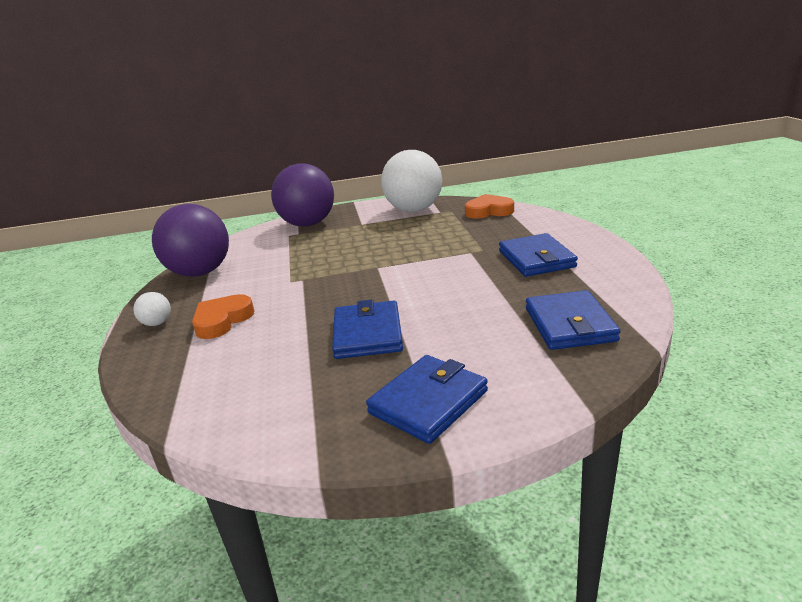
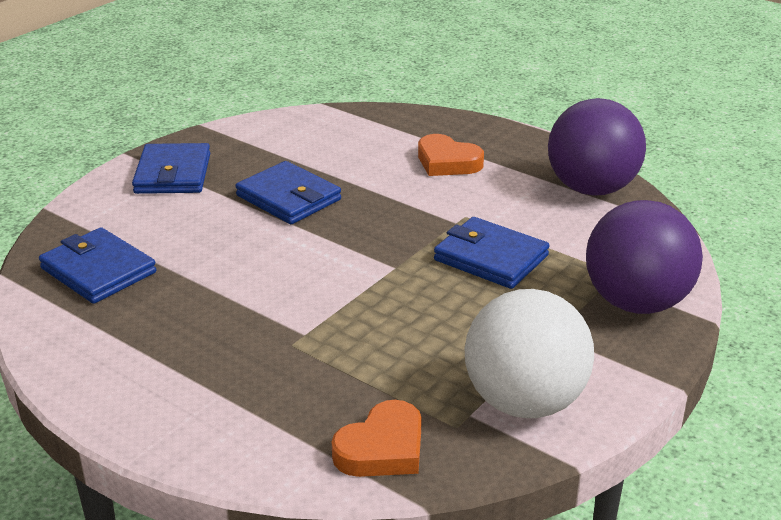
camera: 135 degrees right, 5 degrees up
white ball [133,292,171,326] -> none
orange heart [192,294,255,339] -> orange heart turned 135 degrees clockwise [418,134,484,176]
blue wallet [499,233,578,277] -> blue wallet moved to [434,217,549,289]

